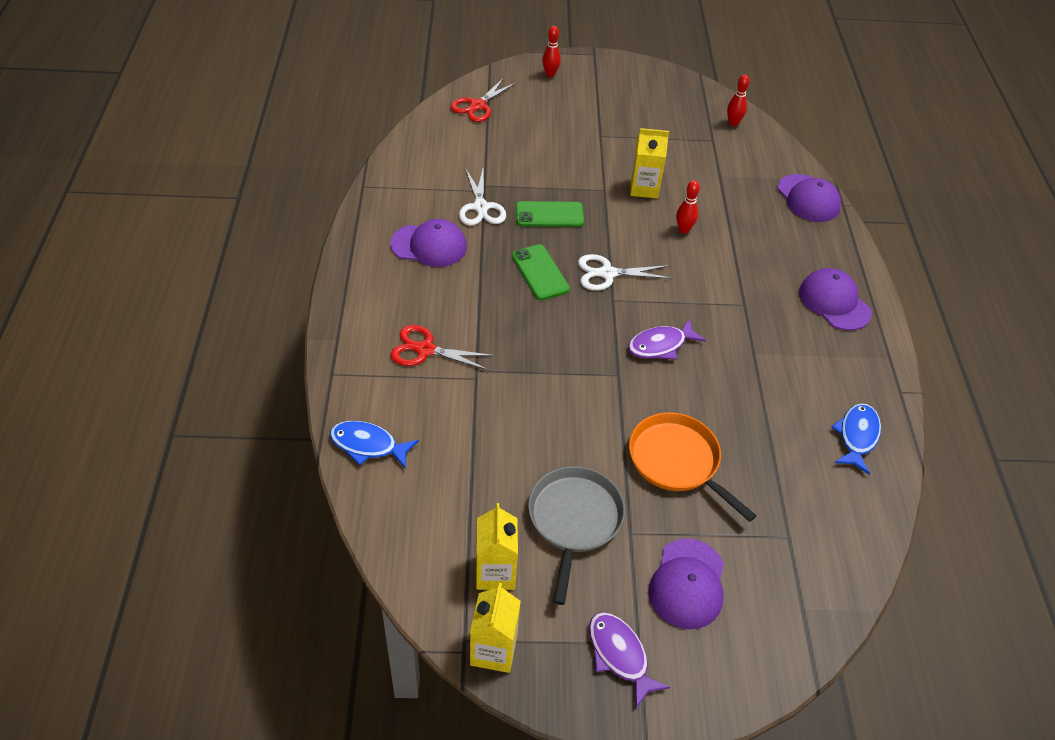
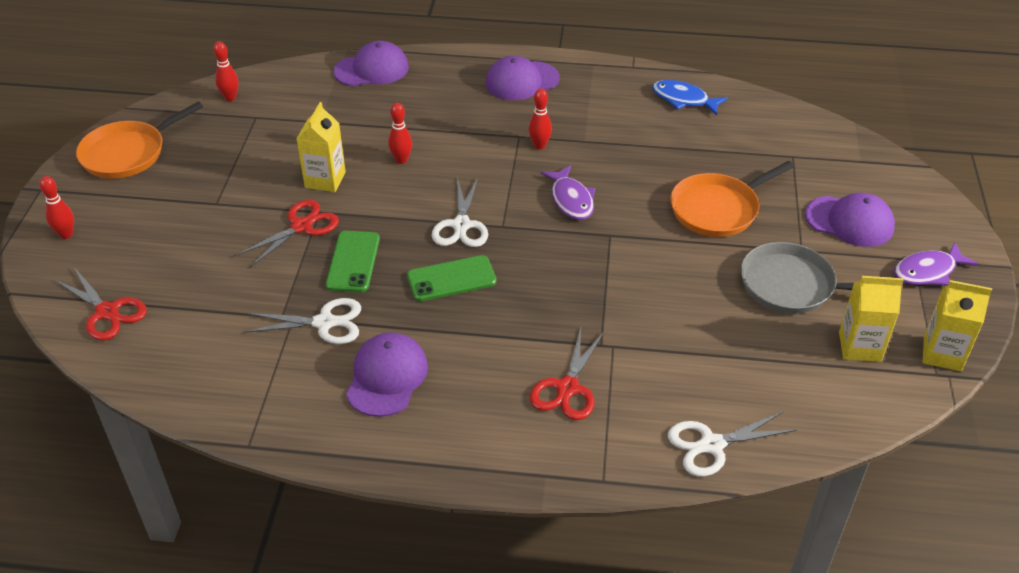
camera: 80 degrees left, 5 degrees down
blue fish [330,421,419,469] -> white scissors [668,411,797,477]
none -> orange pan [76,102,203,179]
none -> red scissors [235,200,339,268]
none -> red bowling pin [528,89,552,150]

